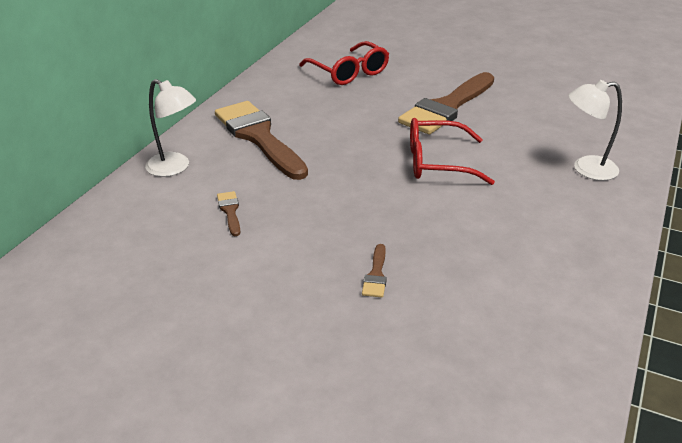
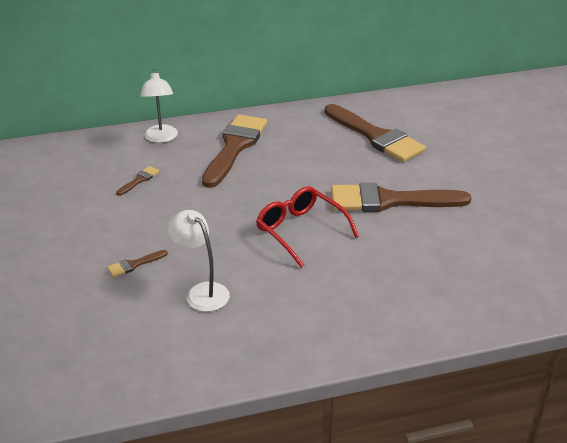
camera: 50 degrees right, 0 degrees up
red glasses [299,41,389,85] -> brown brush [325,104,426,162]
white lamp [568,80,622,181] -> white lamp moved to [168,210,230,312]

